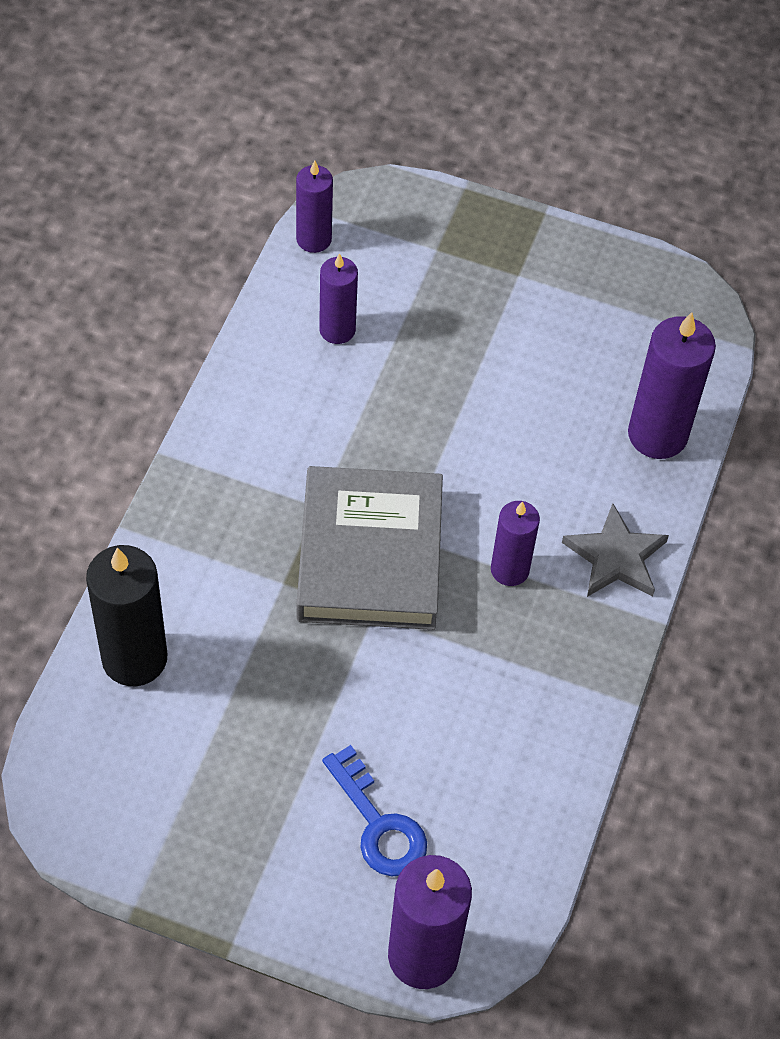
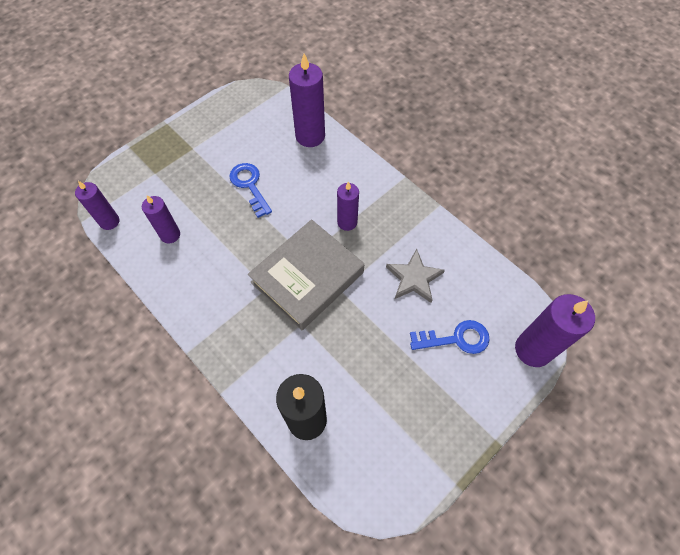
camera: 60 degrees left, 5 degrees up
grey book [297,466,443,630] -> grey book turned 75 degrees counterclockwise [248,219,364,330]
grey star [562,503,669,597] -> grey star moved to [386,249,445,303]
none -> blue key [229,163,272,218]

